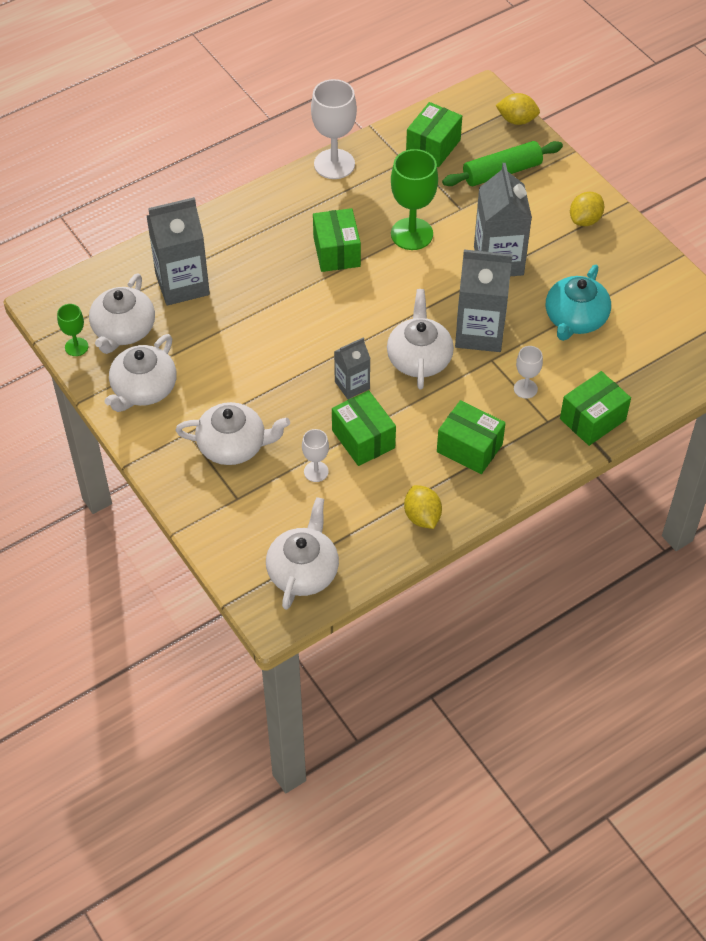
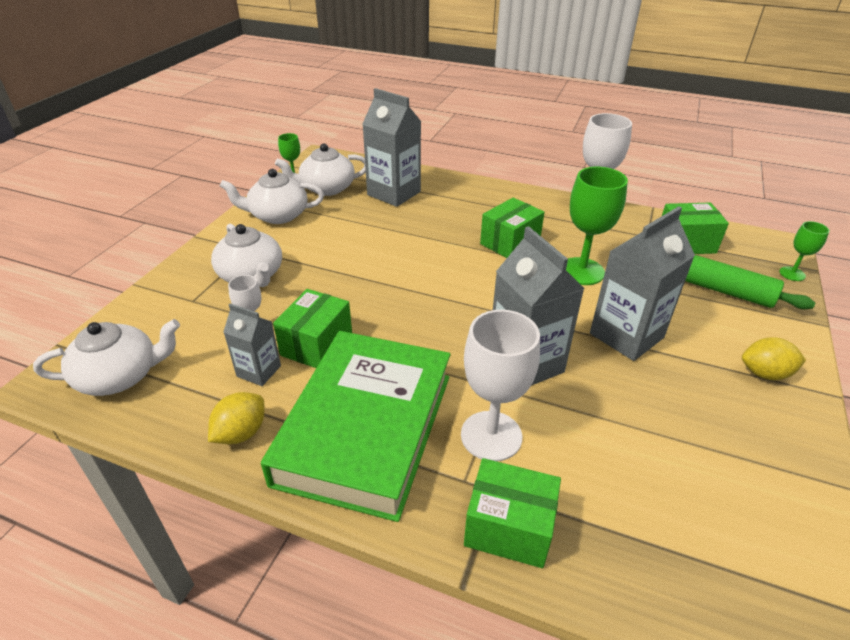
camera: 55 degrees right, 15 degrees down
grey carton [334,337,371,399] -> grey carton moved to [223,303,281,386]
white teapot [387,289,454,390] -> none
green box [437,400,505,474] -> green book [261,331,451,522]
yellow lemon [495,93,540,125] -> green goblet [779,221,830,281]
white goblet [514,346,543,399] -> white goblet [461,310,540,461], size x1.91
turquoise teapot [546,265,611,341] -> none

